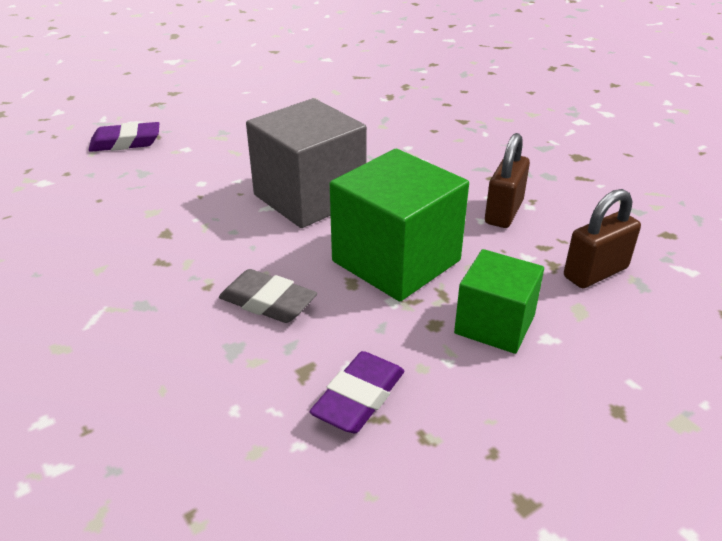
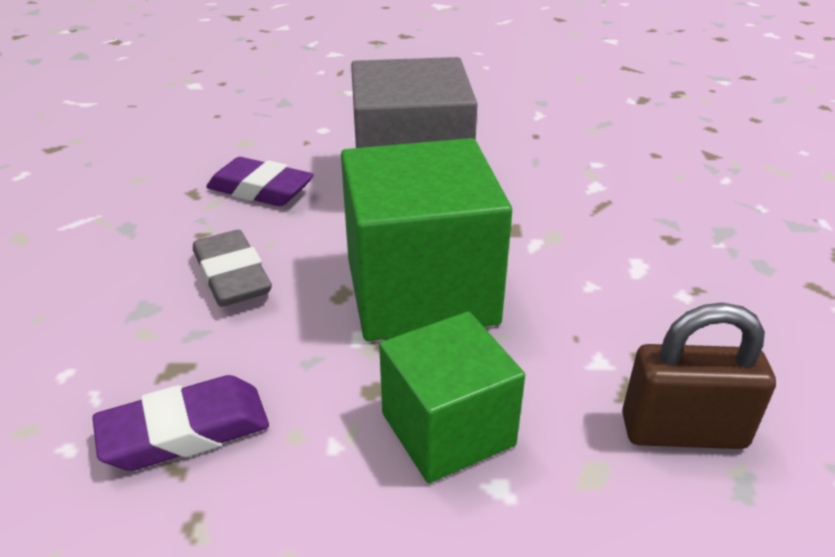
camera: 35 degrees right, 0 degrees up
purple eraser [88,122,159,152] -> purple eraser moved to [206,157,314,206]
brown padlock [485,133,530,228] -> none

